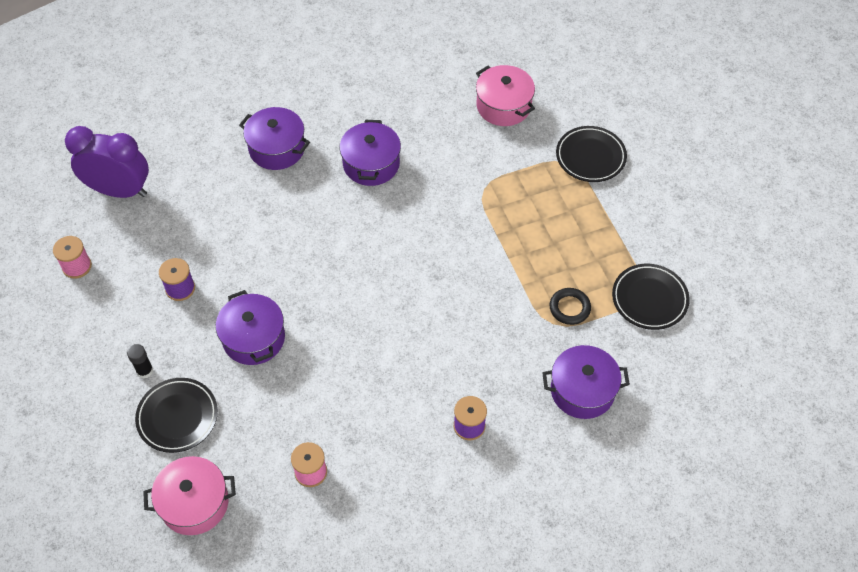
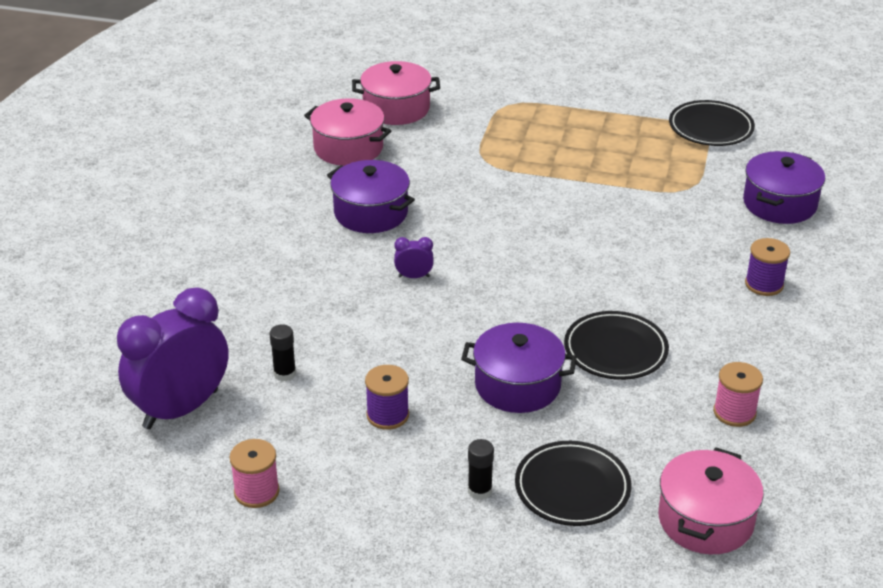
camera: 55 degrees left, 20 degrees down
purple pot [239,107,310,170] -> none
black ring [549,288,591,325] -> none
black plate [556,126,627,182] -> black plate moved to [564,311,669,380]
none -> black glue stick [269,324,296,382]
none -> pink pot [304,98,391,166]
none -> purple clock [394,237,434,278]

